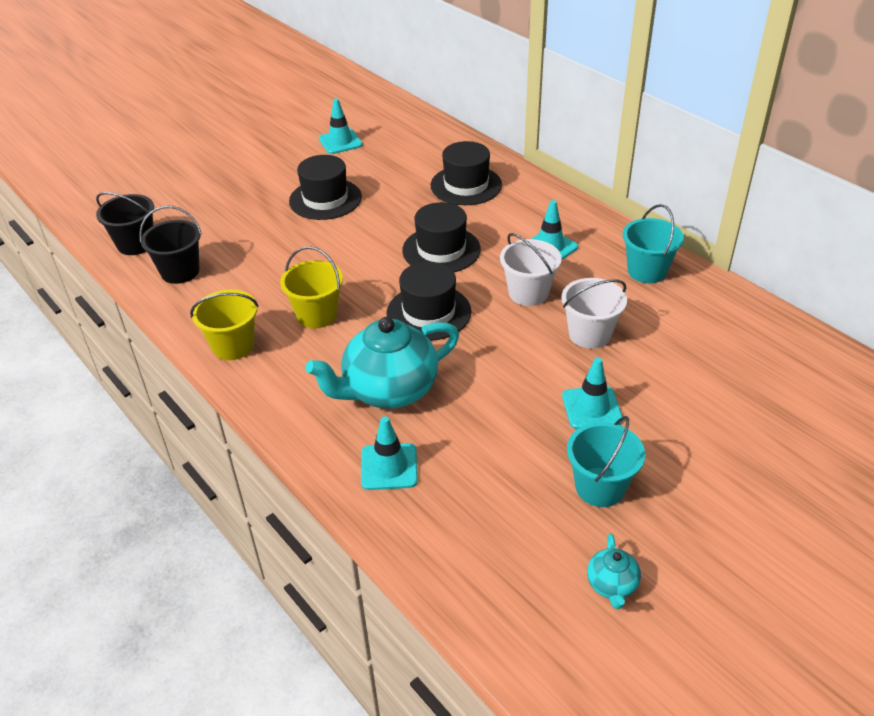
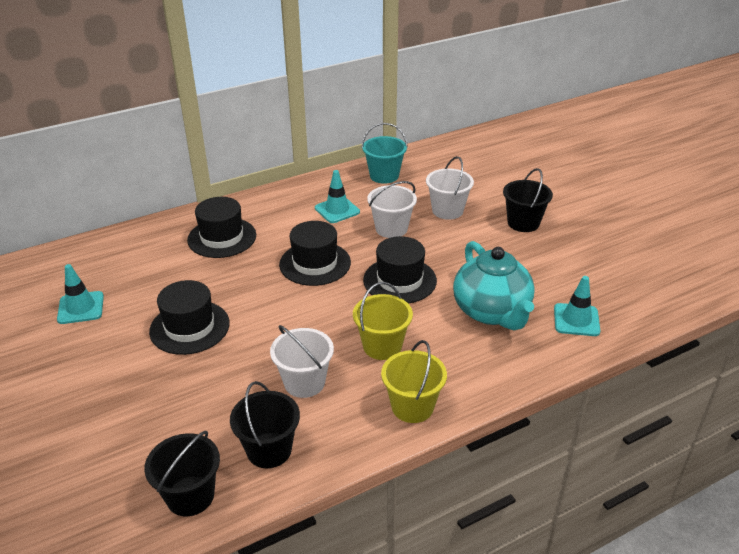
camera: 80 degrees left, 5 degrees down
turquoise traffic cone [562,357,623,429] -> black bucket [503,168,553,232]
turquoise bucket [567,416,645,507] -> none
turquoise teapot [587,534,641,609] -> none
none -> white bucket [270,325,334,398]

